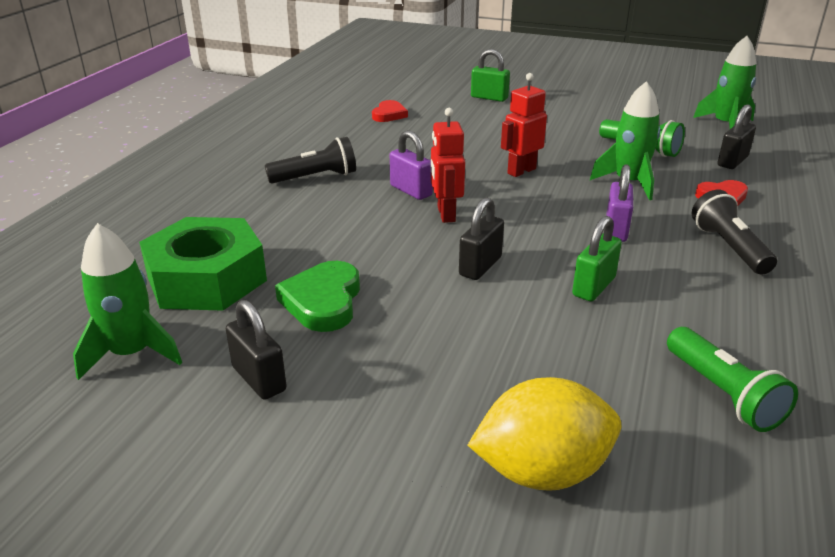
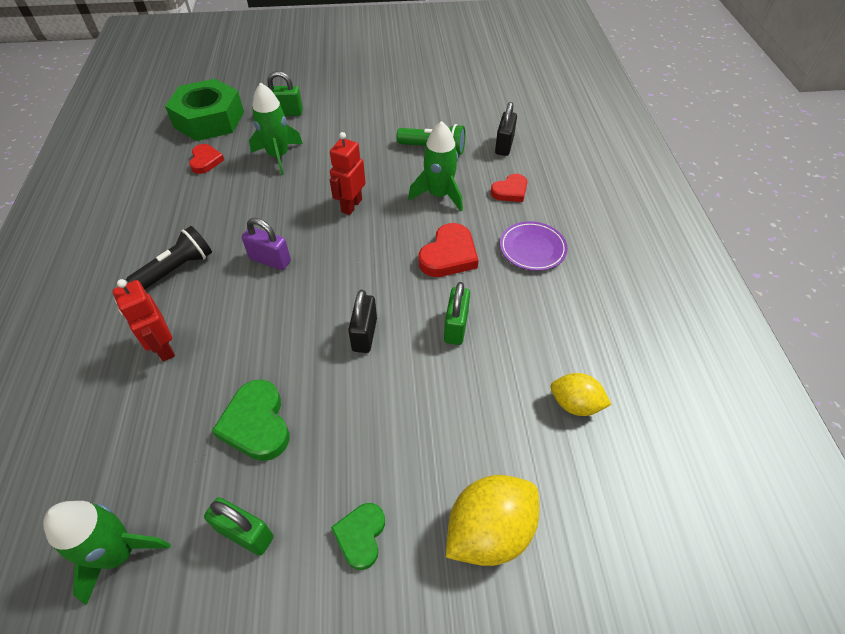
camera: 25 degrees left, 20 degrees up
green nut [139,217,267,311] -> green nut moved to [165,79,244,141]
black padlock [226,300,287,400] -> green padlock [204,497,274,556]
red robot [431,108,465,223] -> red robot moved to [113,279,175,362]
purple padlock [606,164,633,242] -> red heart [419,223,479,277]
green flashlight [667,327,798,432] -> yellow lemon [551,373,612,416]
black flashlight [692,190,777,275] -> purple plate [500,221,567,271]
green rocket [693,36,756,129] -> green rocket moved to [249,82,303,175]
none -> green heart [331,503,385,570]

